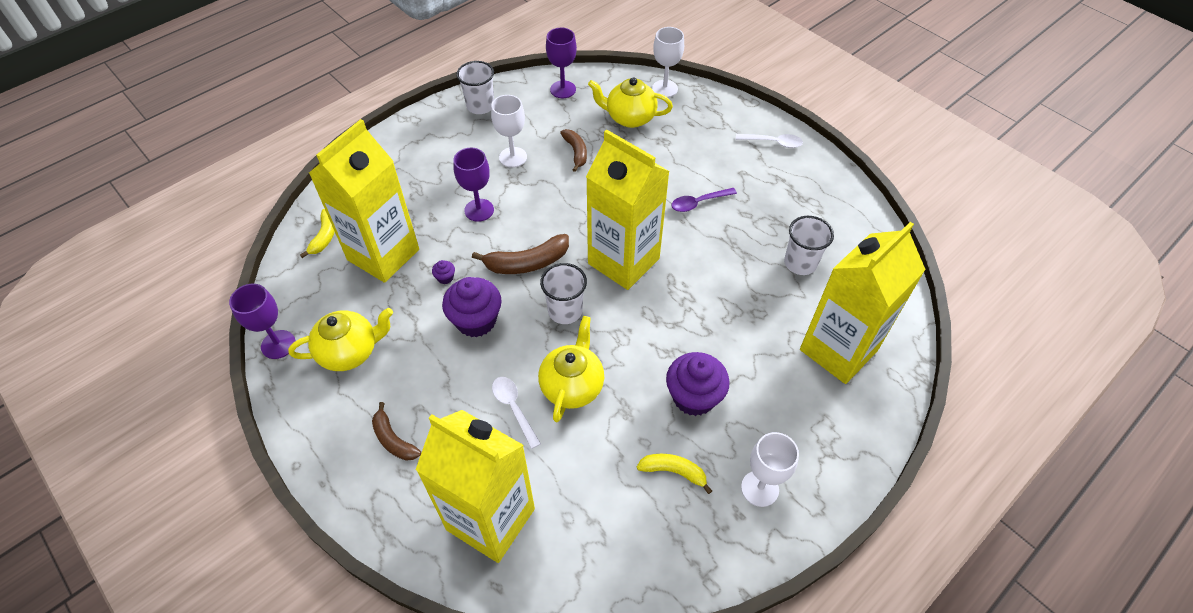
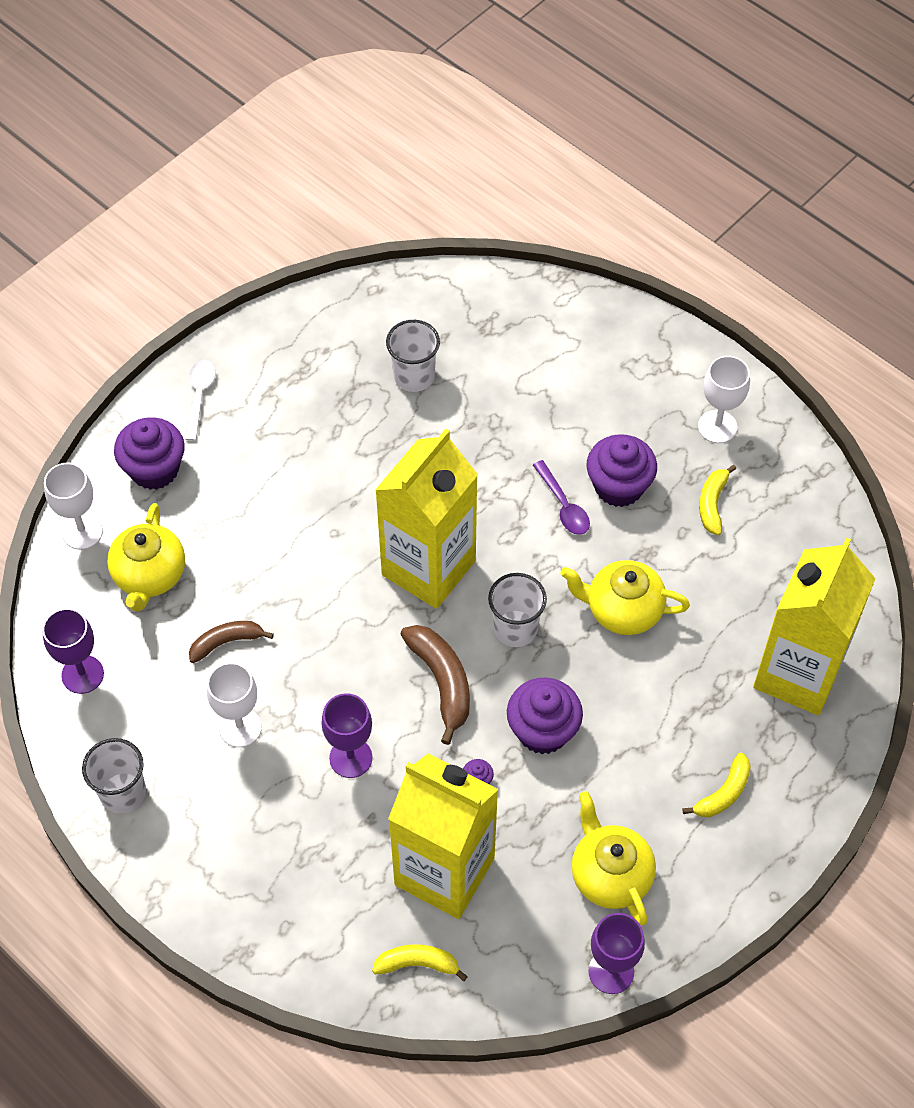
camera: 95 degrees left, 5 degrees up
brown banana [372,402,421,461] -> yellow banana [682,753,751,817]
white spoon [492,377,541,449] -> none
purple spoon [671,188,737,212] -> purple spoon moved to [533,460,590,535]
yellow carton [800,222,926,384] -> none
none -> purple cupcake [114,417,185,490]

